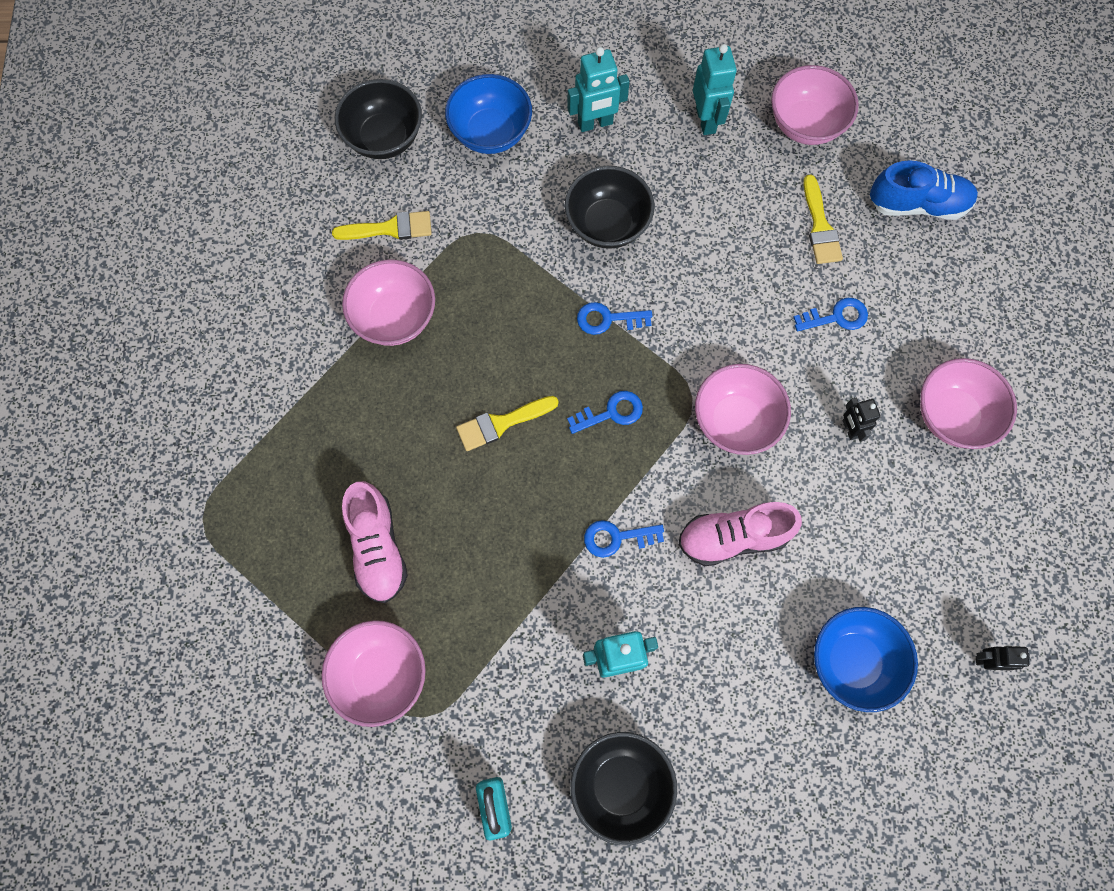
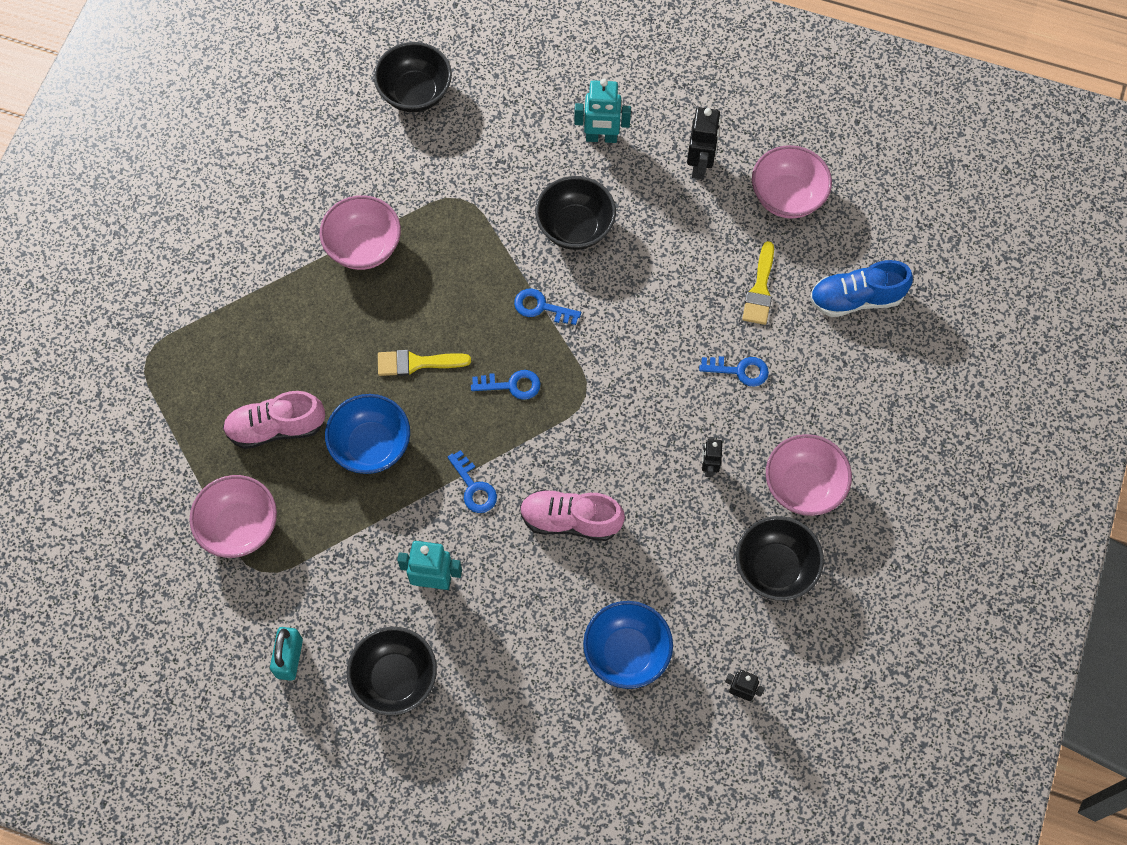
camera: 20 degrees right, 5 degrees down
yellow brush [332,211,432,240] -> none
pink shoe [342,481,408,603] -> pink shoe turned 75 degrees clockwise [223,391,325,449]
blue bowl [445,74,532,154] -> blue bowl moved to [325,394,410,474]
blue key [584,520,664,558] -> blue key turned 135 degrees counterclockwise [448,450,497,513]
turquoise robot [693,44,737,135] -> black robot [687,107,721,179]
pink bowl [695,364,791,455] -> none
blue shoe [870,160,978,220] -> blue shoe turned 150 degrees clockwise [810,260,913,317]
none -> black bowl [736,516,824,601]

